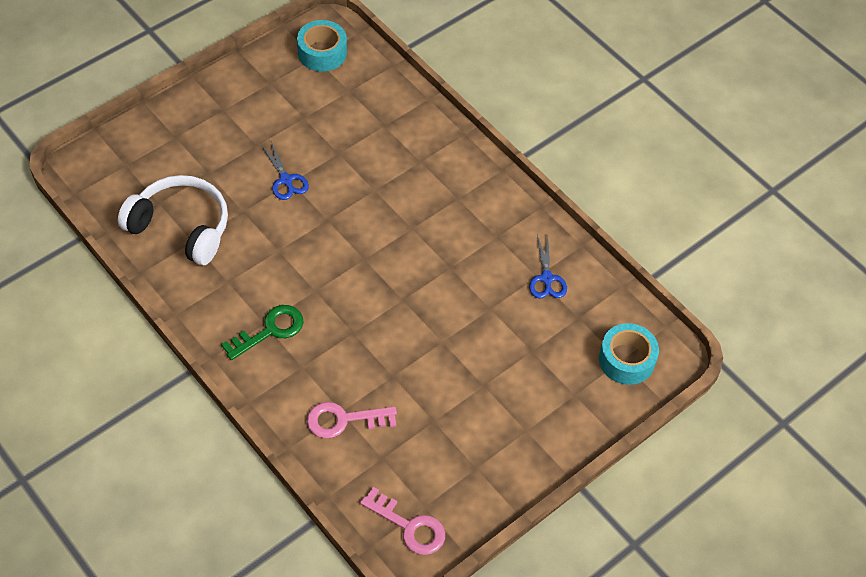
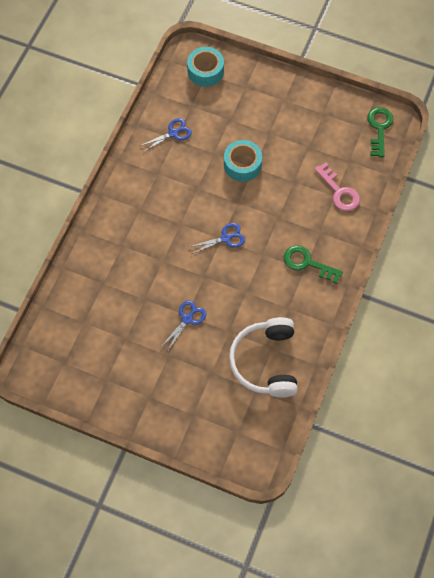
camera: 115 degrees left, 10 degrees up
turquoise tape [297,20,347,72] -> turquoise tape moved to [224,140,262,182]
pink key [360,487,445,555] -> green key [368,107,393,157]
none -> blue scissors [189,223,245,254]

